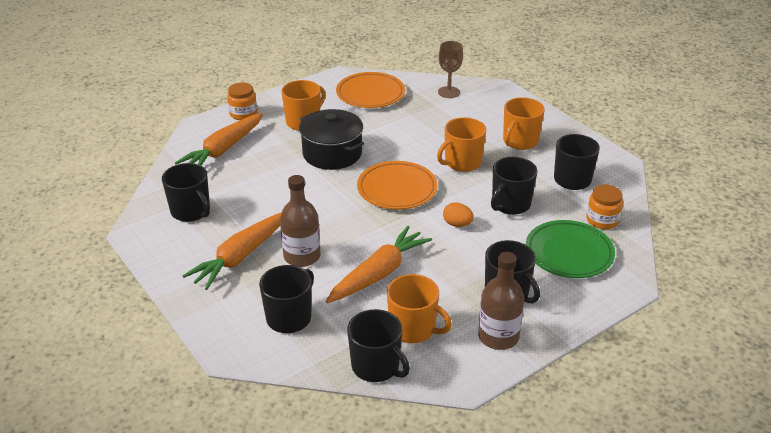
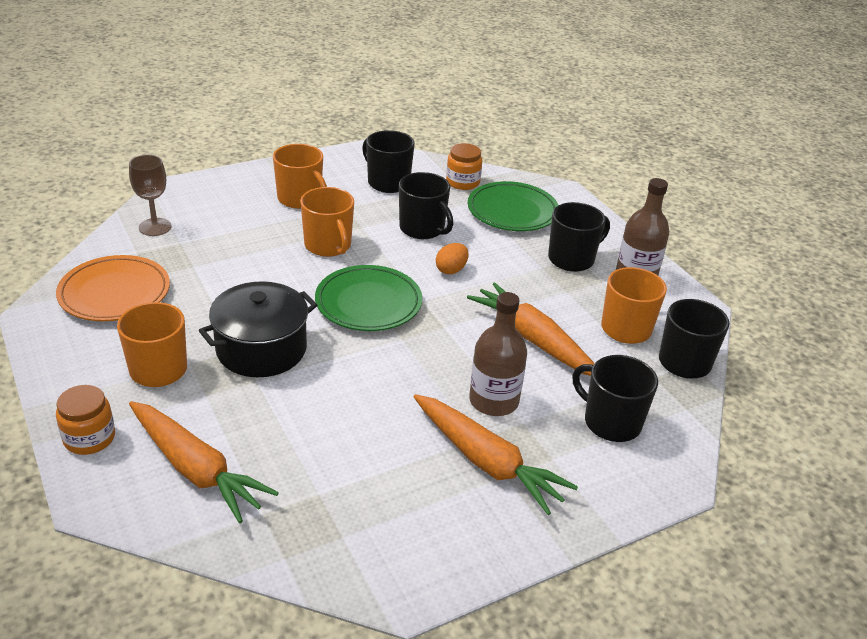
camera: 85 degrees left, 0 degrees up
black mug [162,163,210,222] -> none
orange plate [357,161,438,210] -> green plate [315,265,422,331]

